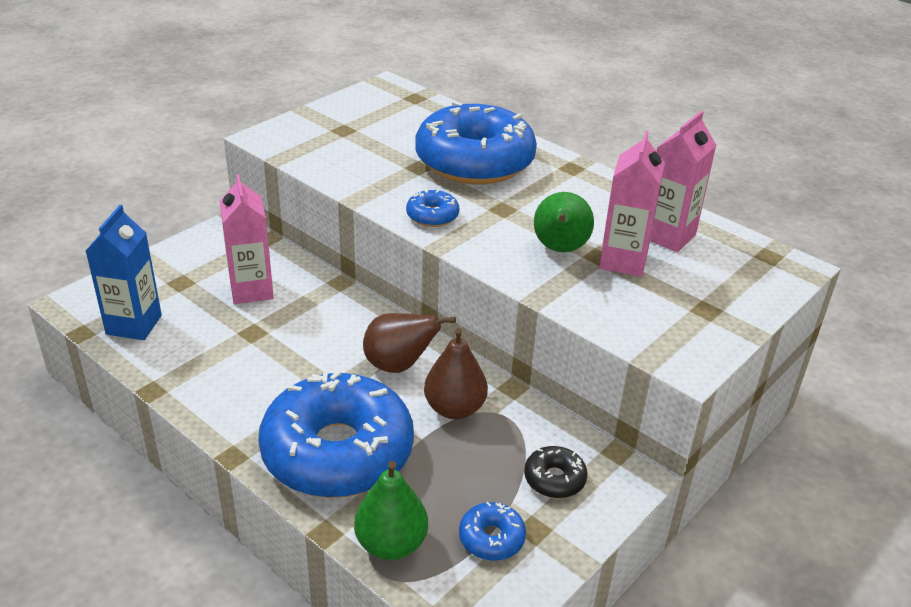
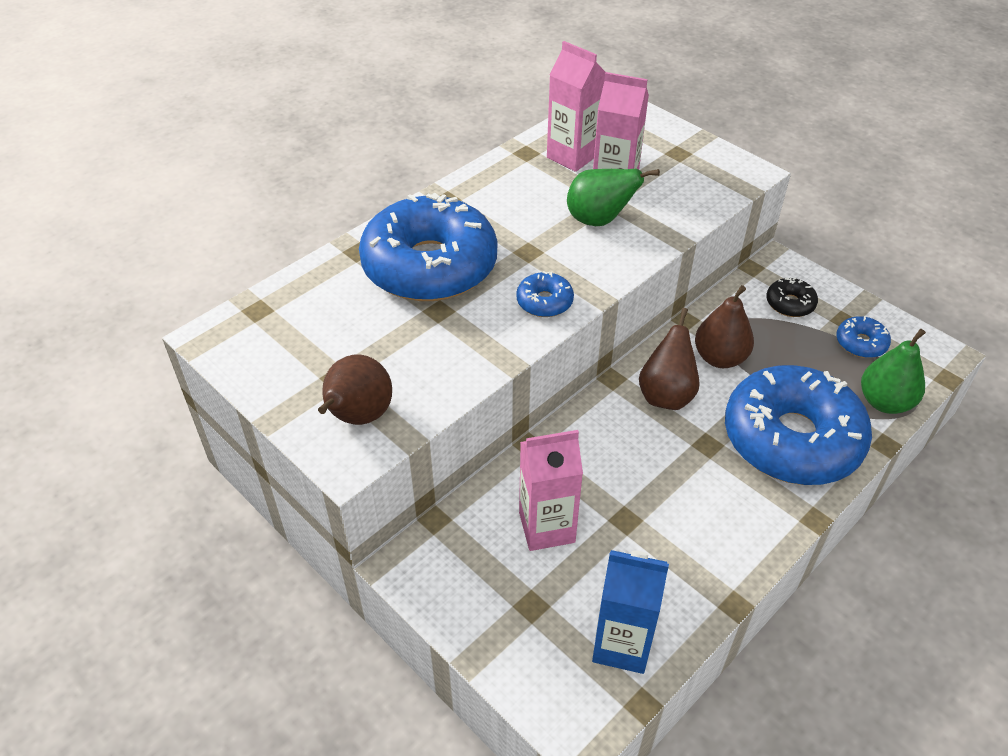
camera: 85 degrees left, 10 degrees up
none -> brown pear [318,355,392,425]

